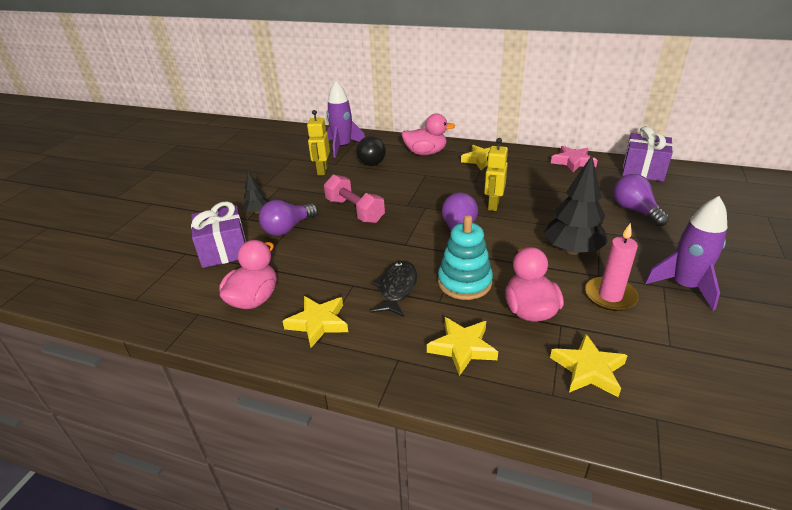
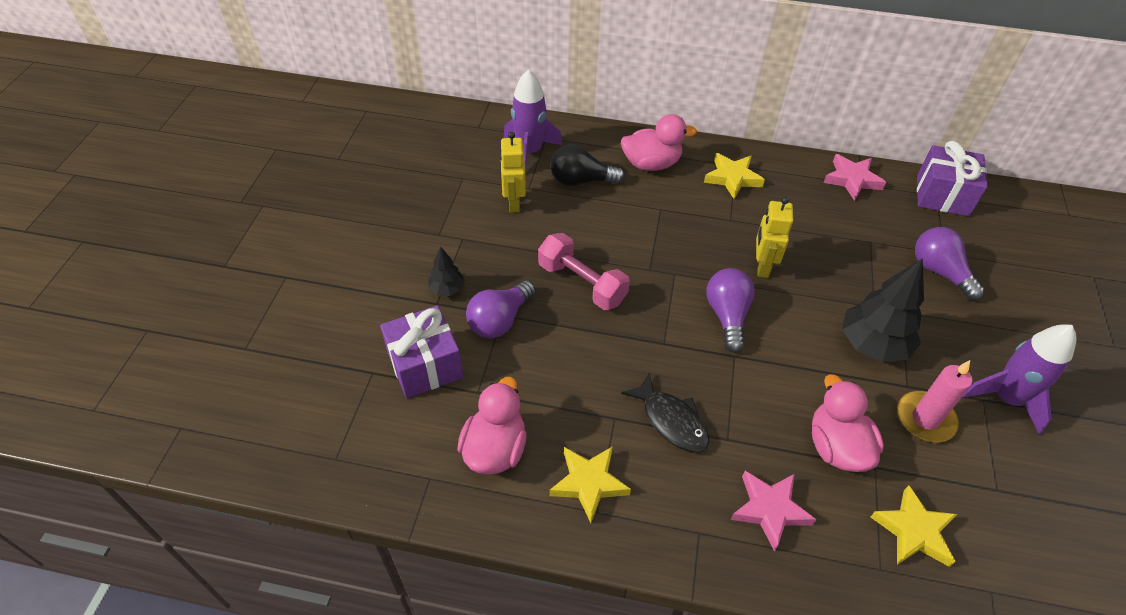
camera: 10 degrees left, 15 degrees up
black light bulb [356,136,386,166] -> black light bulb turned 90 degrees clockwise [550,144,625,186]
black fish [371,261,417,317] -> black fish turned 135 degrees clockwise [621,372,709,453]
yellow star [427,317,498,376] -> pink star [730,471,817,552]
turquoise stacking toy [438,215,493,300] -> none

